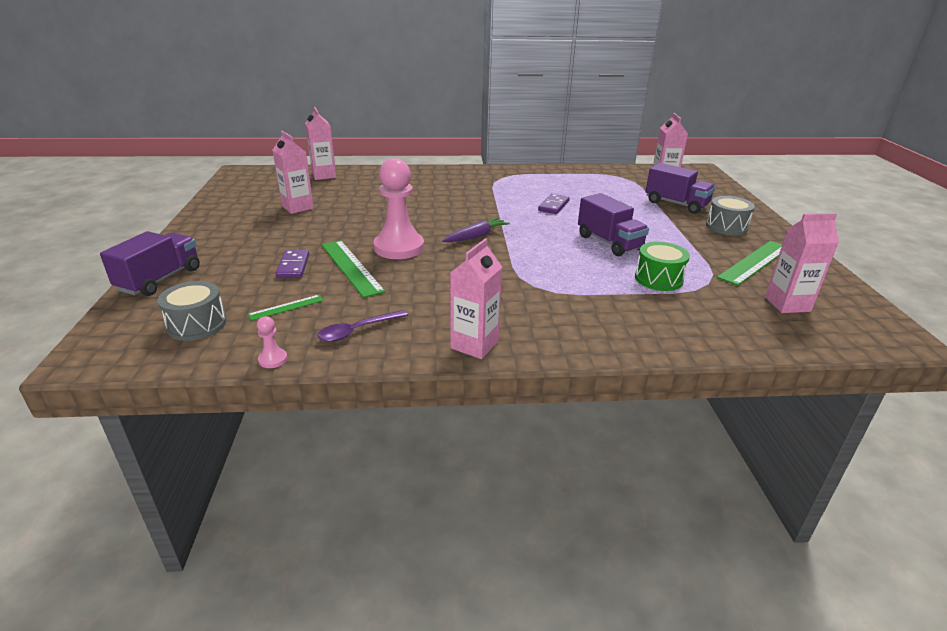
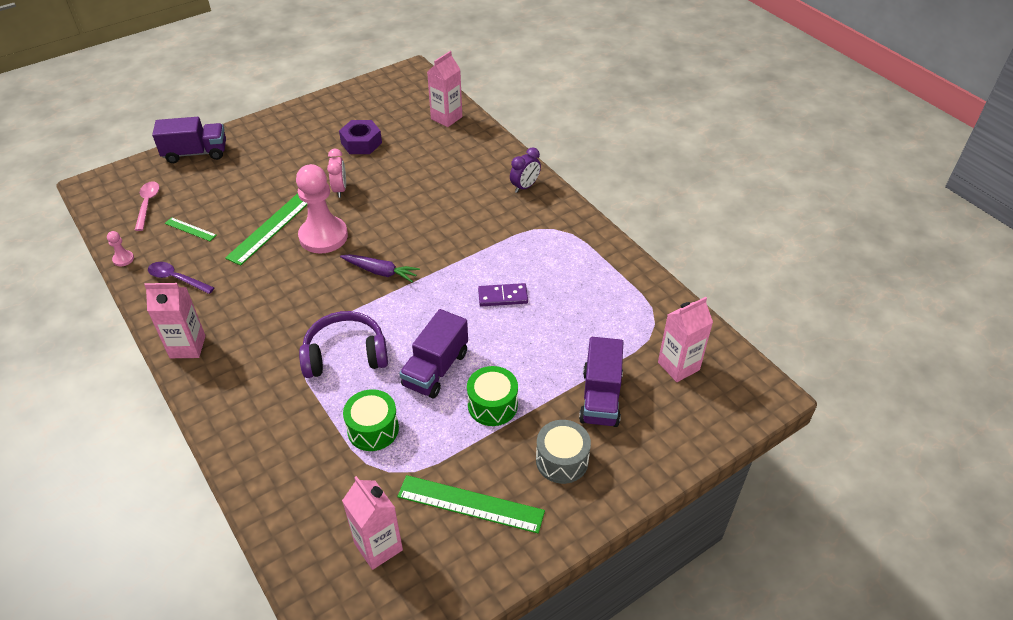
camera: 60 degrees right, 15 degrees up
grey drum [158,281,226,341] -> pink spoon [135,181,159,231]
pink carton [273,131,314,214] -> purple nut [339,120,382,154]
purple domino [276,250,309,278] -> none
none -> purple headphones [299,311,388,378]
none -> pink clock [327,149,346,198]
none -> green drum [467,366,518,426]
none -> purple clock [510,147,541,193]

